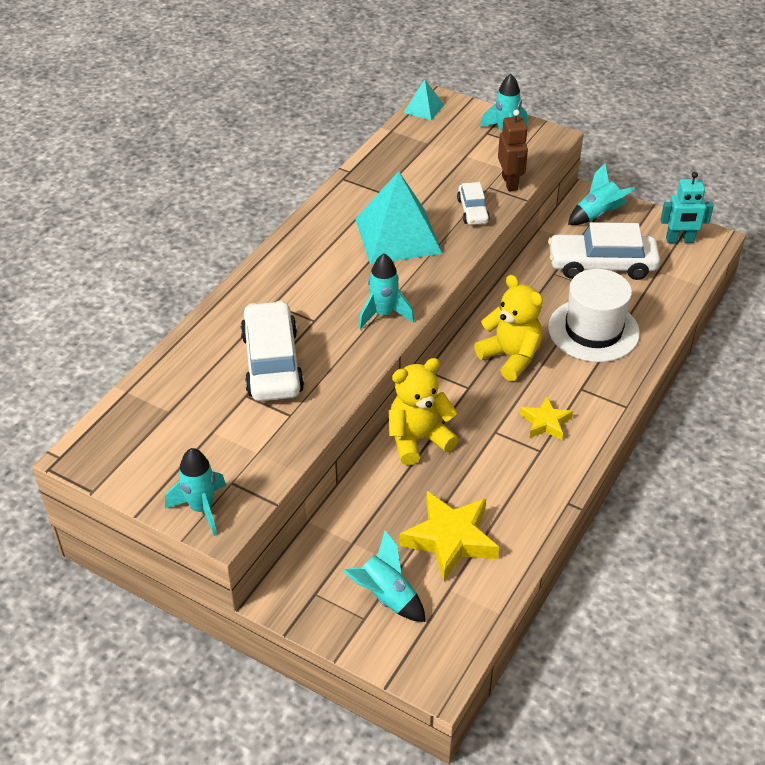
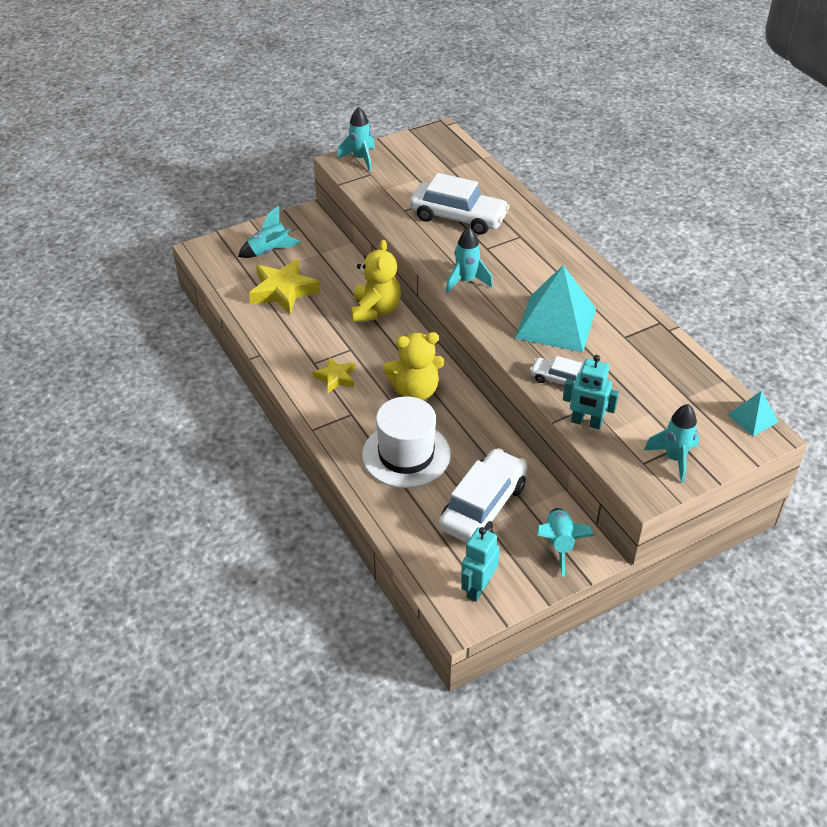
camera: 120 degrees right, 0 degrees up
brown robot [498,110,528,191] -> turquoise robot [563,355,619,429]

